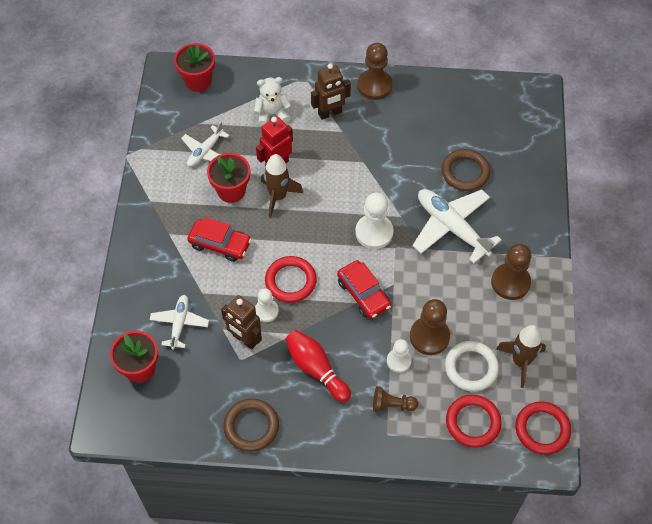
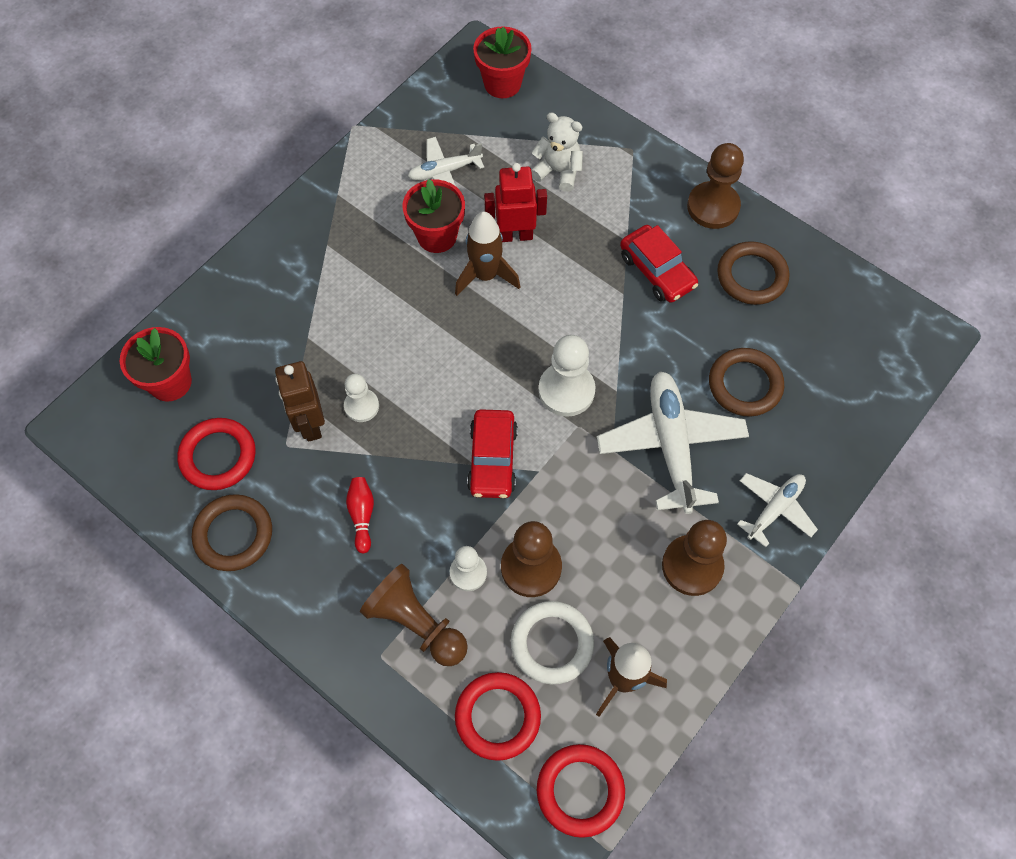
camera: 35 degrees right, 5 degrees up
white plane [149,295,209,350] -> white plane moved to [737,473,818,547]
red car [187,217,252,262] -> red car moved to [620,225,698,303]
red ring [265,256,317,303] -> red ring moved to [178,418,256,490]
red bowling pin [285,330,351,402] -> red bowling pin [346,477,374,554], size x0.59
brown robot [311,63,351,120] -> none
brown pawn [373,386,418,412] -> brown pawn [360,564,468,666], size x1.64
none -> brown ring [717,241,789,305]

